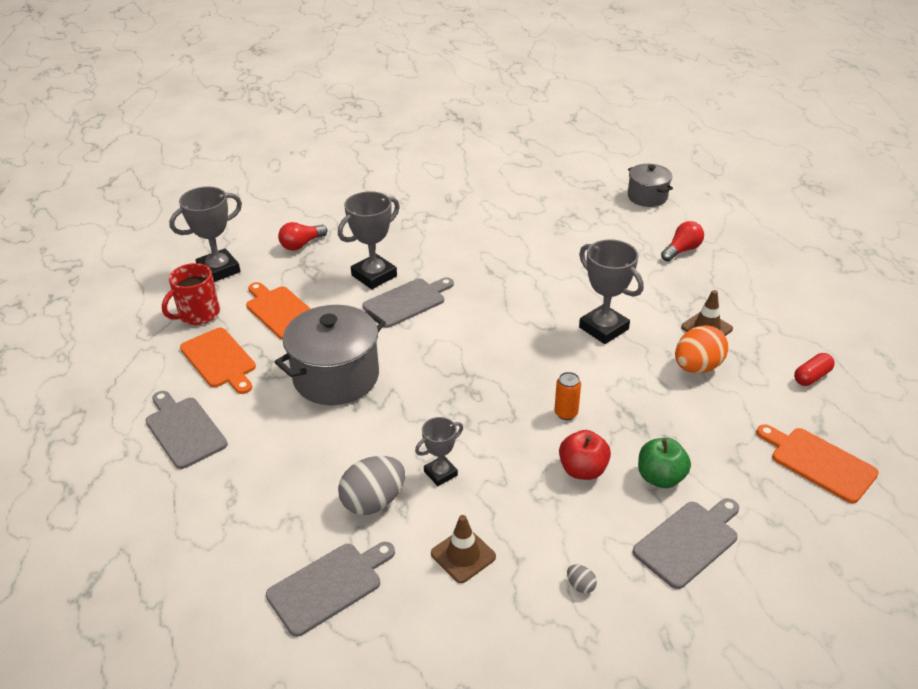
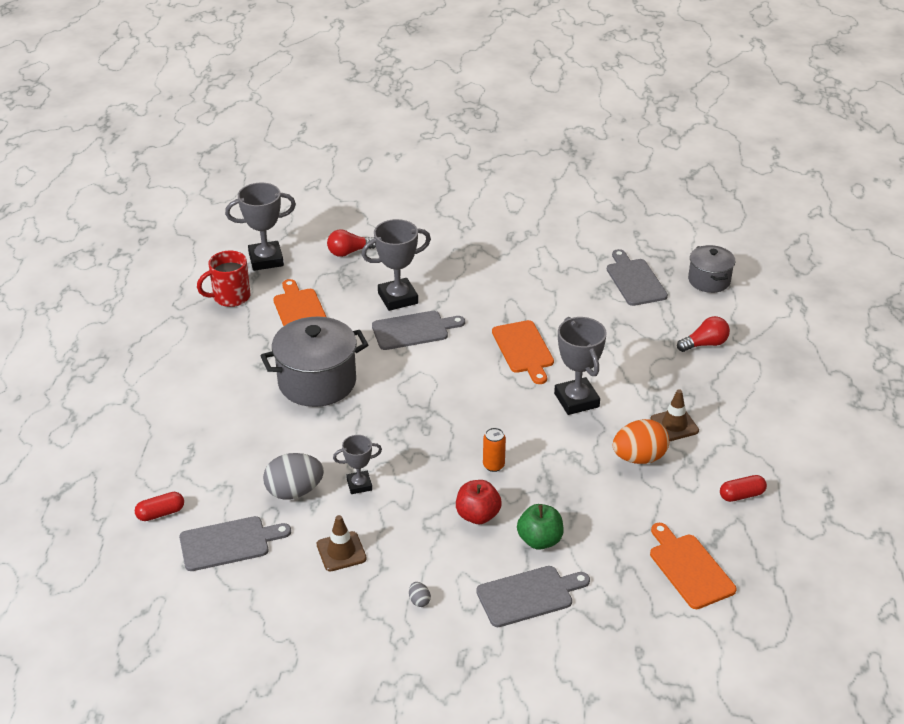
camera: 20 degrees right, 0 degrees up
grey cutting board [145,391,228,469] -> grey cutting board moved to [607,249,668,306]
orange cutting board [180,328,256,394] -> orange cutting board moved to [492,320,554,384]
none -> red capsule [135,492,184,521]

